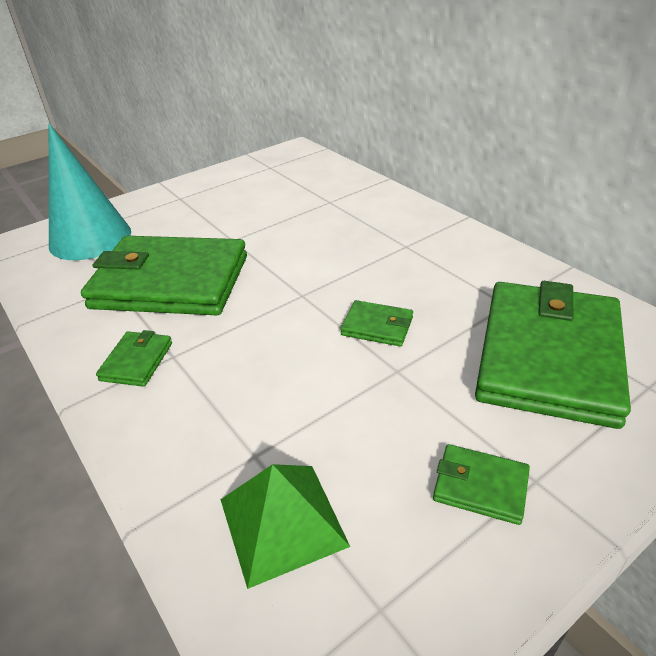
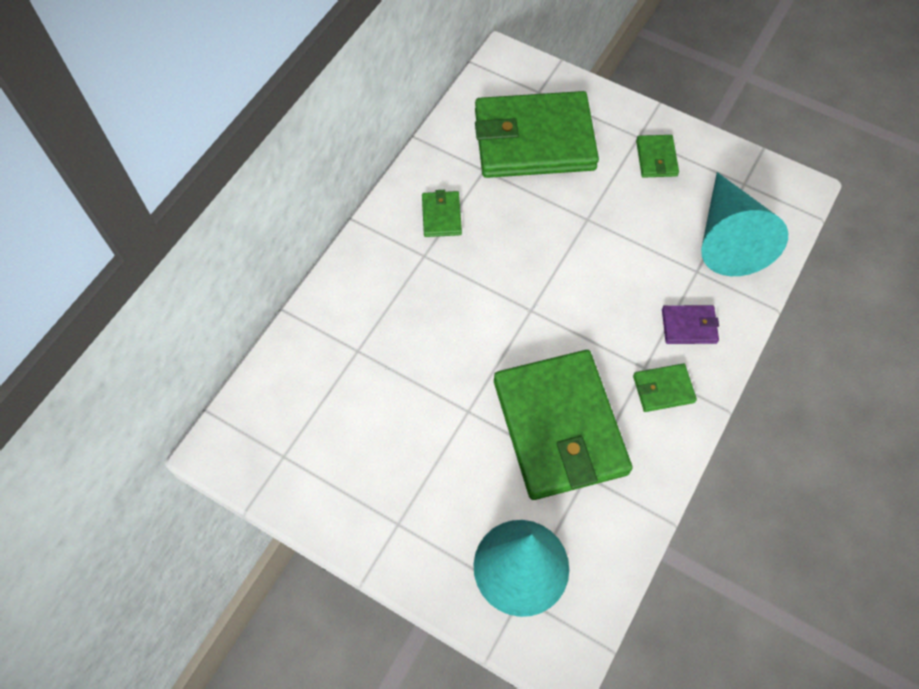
camera: 115 degrees left, 25 degrees up
green pyramid [220,464,350,589] -> turquoise cone [701,172,788,276]
green wallet [341,300,413,346] -> green wallet moved to [422,190,462,237]
none -> purple wallet [662,305,719,344]

